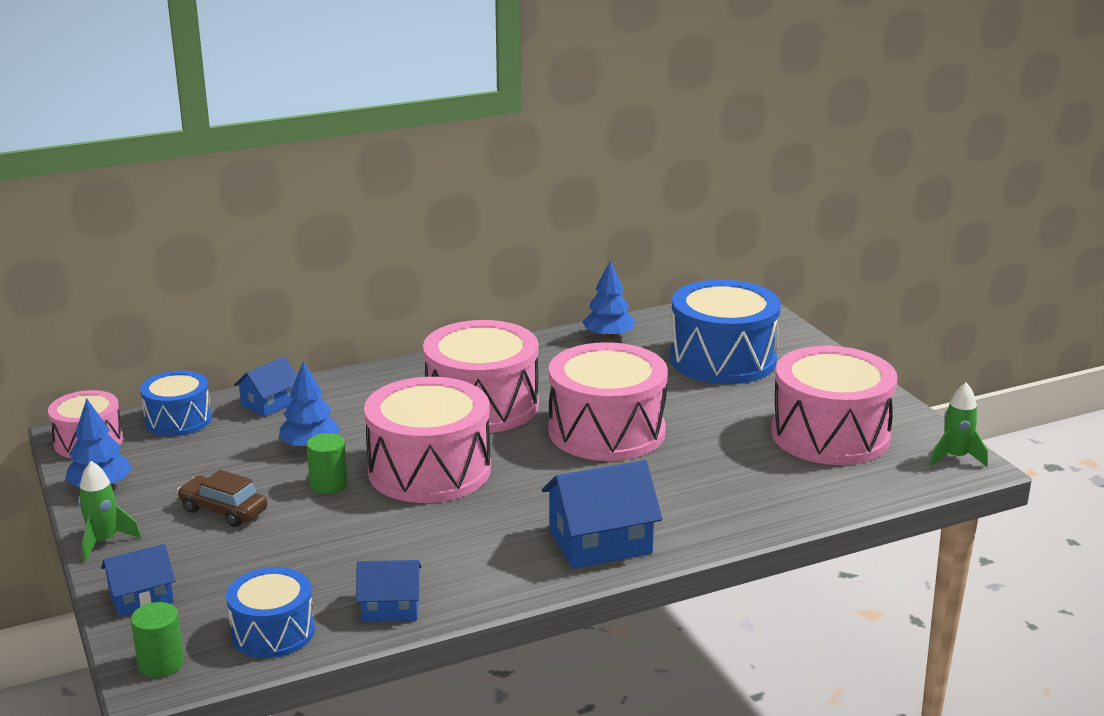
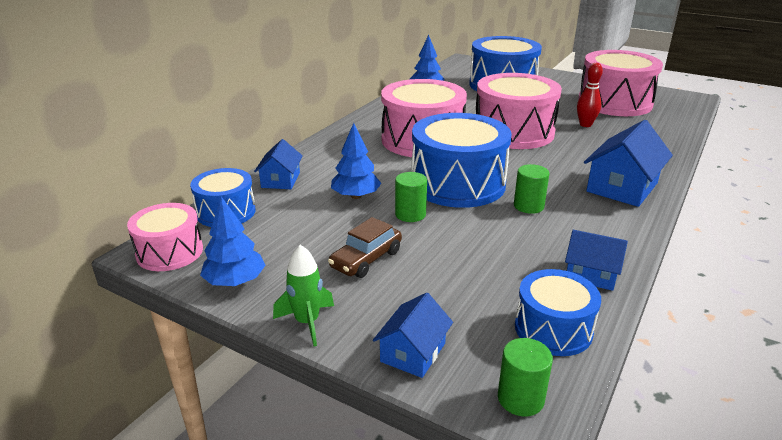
camera: 35 degrees left, 5 degrees up
brown car [177,470,267,527] -> brown car turned 45 degrees counterclockwise [328,217,402,278]
blue house [356,560,422,622] -> blue house turned 60 degrees clockwise [565,230,628,291]
pink drum [364,377,491,503] -> blue drum [412,113,511,208]
green rocket [930,383,988,467] -> none
none -> green cylinder [514,164,549,214]
none -> red bowling pin [577,63,603,127]

